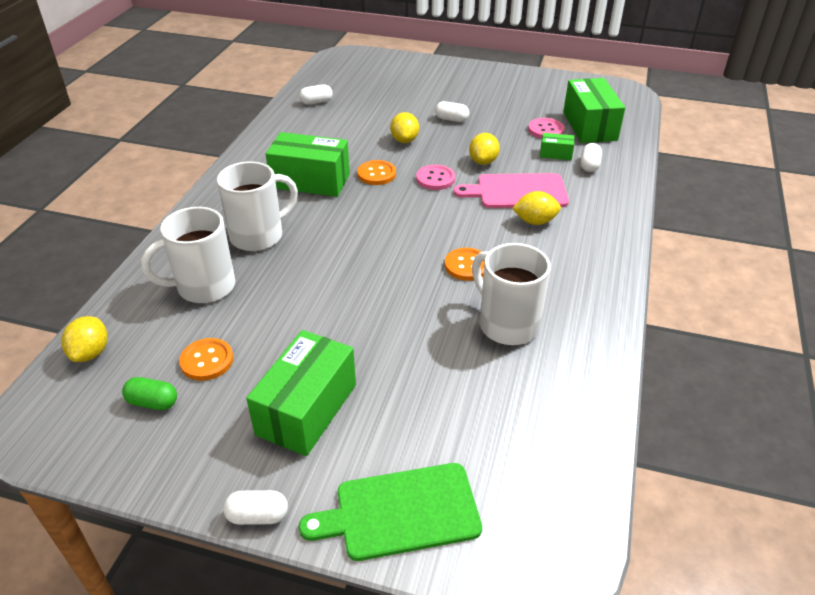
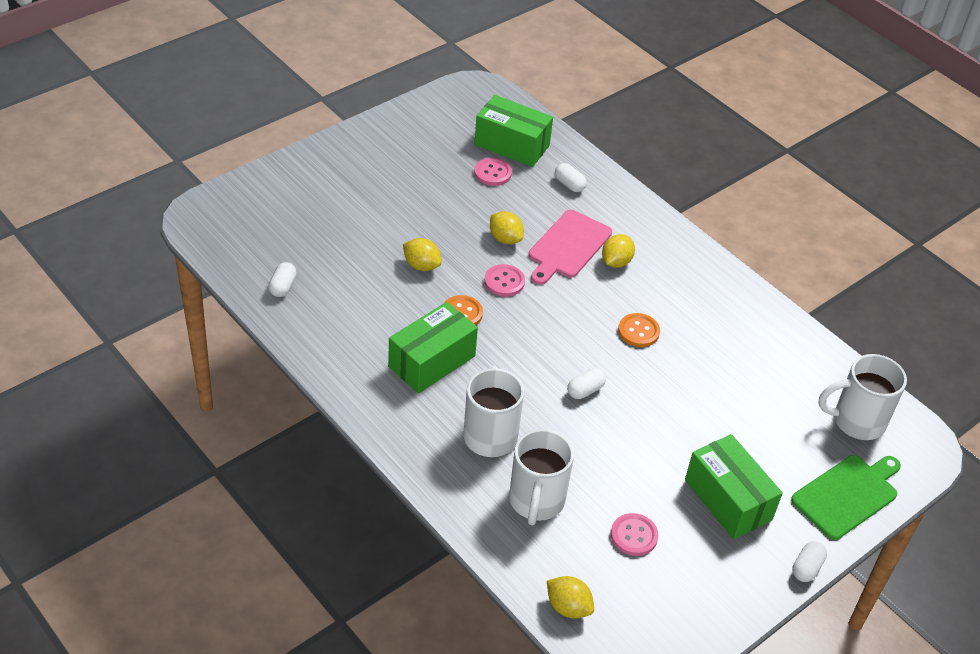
camera: 60 degrees left, 5 degrees up
green capsule [122,377,177,410] -> none
orange button [179,338,233,381] -> pink button [611,513,658,556]
green cutting board [299,463,482,561] -> green cutting board turned 150 degrees counterclockwise [791,455,901,540]
white capsule [435,101,469,122] -> white capsule moved to [567,368,606,399]
white mug [472,243,551,345] -> white mug moved to [819,354,907,440]
green box [540,133,575,160] -> none

